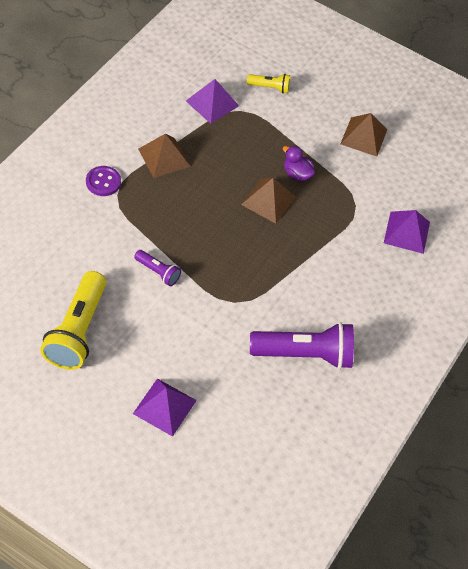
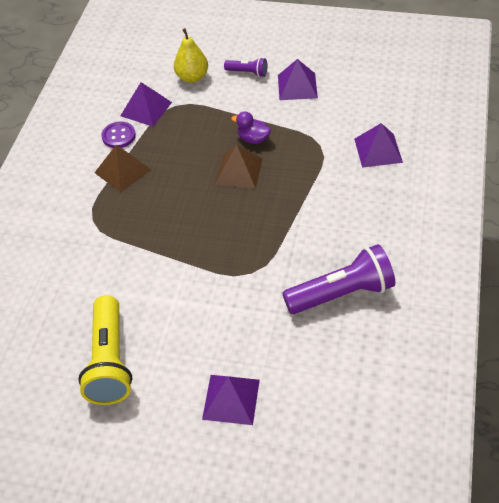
camera: 10 degrees left, 5 degrees down
purple button [86,166,121,196] -> purple button moved to [101,122,136,148]
purple flashlight [134,250,181,286] -> purple flashlight moved to [224,57,267,77]
yellow flashlight [247,74,290,93] -> yellow pear [174,28,208,83]
brown pyramid [340,113,387,157] -> purple pyramid [278,59,318,100]

